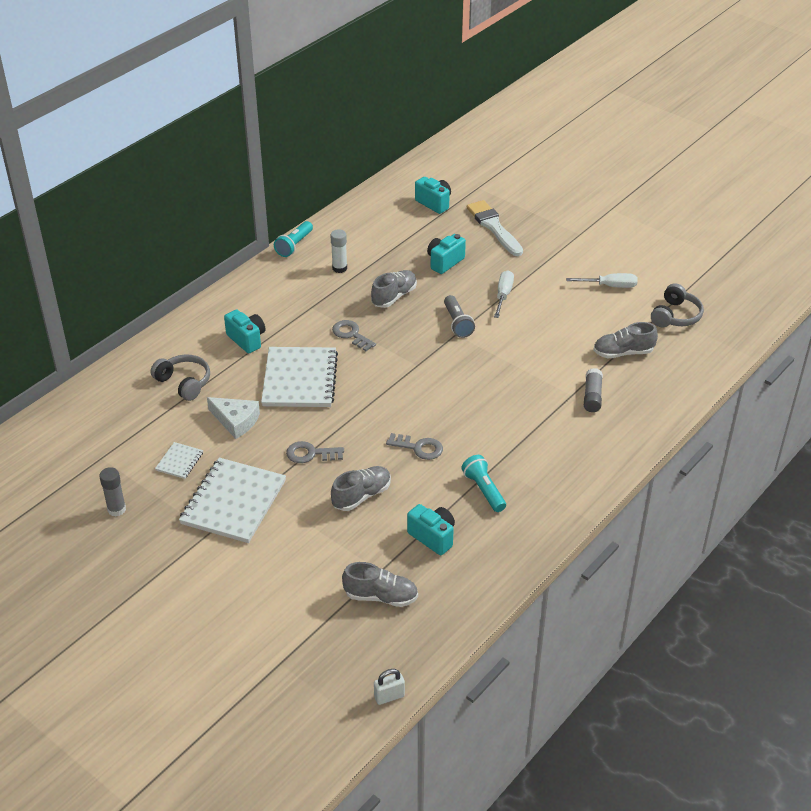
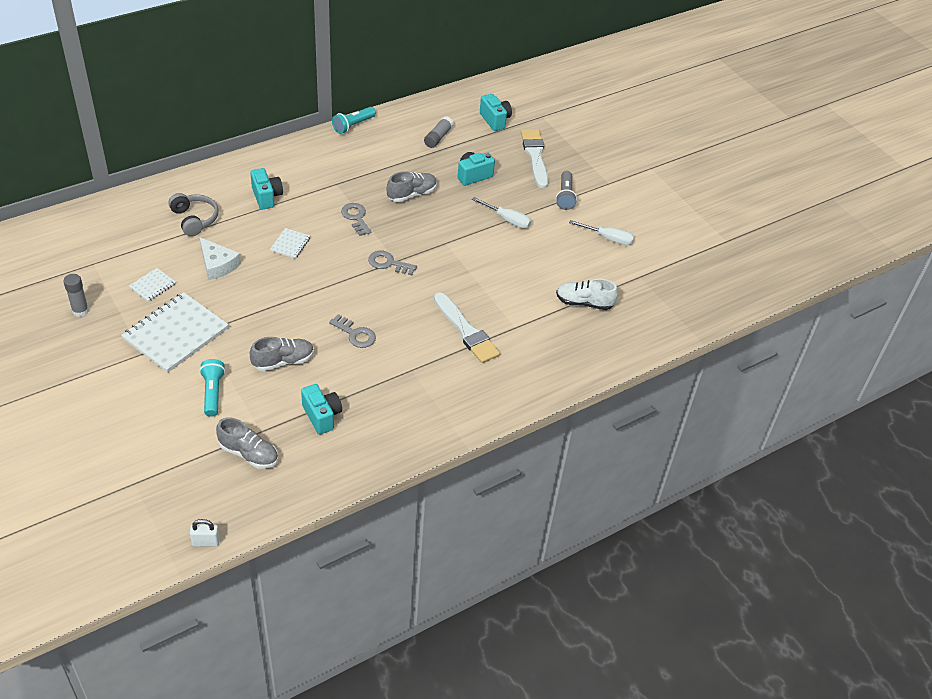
camera: 15 degrees right, 5 degrees up
white notebook [261,347,338,407] -> white notebook [270,228,310,259], size x0.45
grey key [286,441,344,463] -> grey key moved to [368,251,417,275]
white glue stick [330,229,347,273] -> none
grey flashlight [444,295,475,338] -> grey flashlight moved to [556,171,577,210]
turquoise flashlight [461,455,506,512] -> turquoise flashlight moved to [199,359,225,417]
white screwdriver [494,270,514,318] -> white screwdriver turned 90 degrees clockwise [472,197,531,229]
grey glue stick [584,368,603,412] -> grey glue stick moved to [424,116,454,148]
grey shoe [593,322,658,358] -> white shoe [556,279,618,310]
grey headphones [651,283,704,327] -> none
none -> white brush [434,292,500,363]

